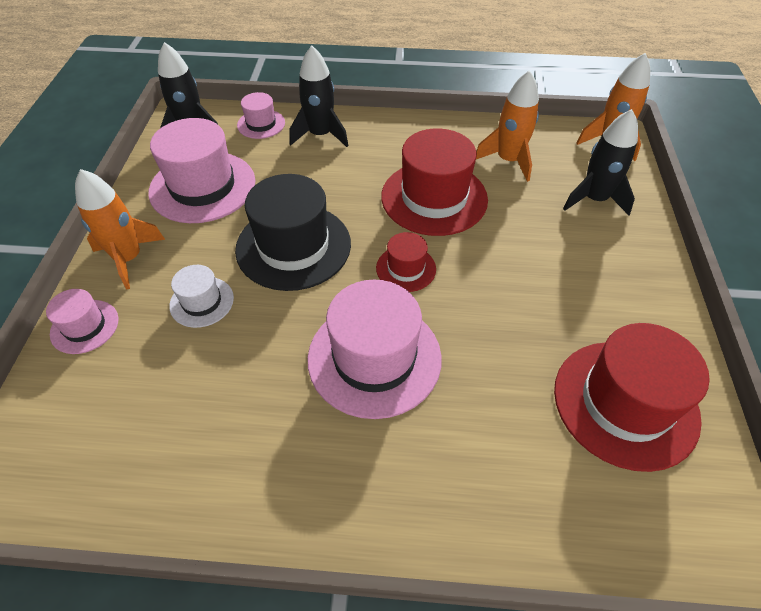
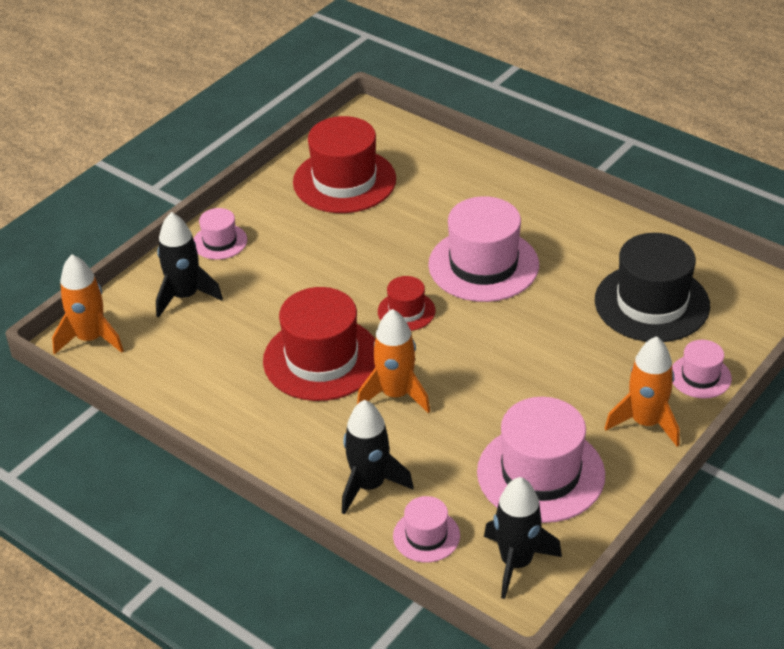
camera: 145 degrees left, 10 degrees down
white hat [169,265,234,328] -> none
black hat [235,174,351,291] -> black hat moved to [595,233,710,342]
orange rocket [476,70,539,182] -> orange rocket moved to [357,309,430,413]
none -> pink hat [194,208,247,260]

